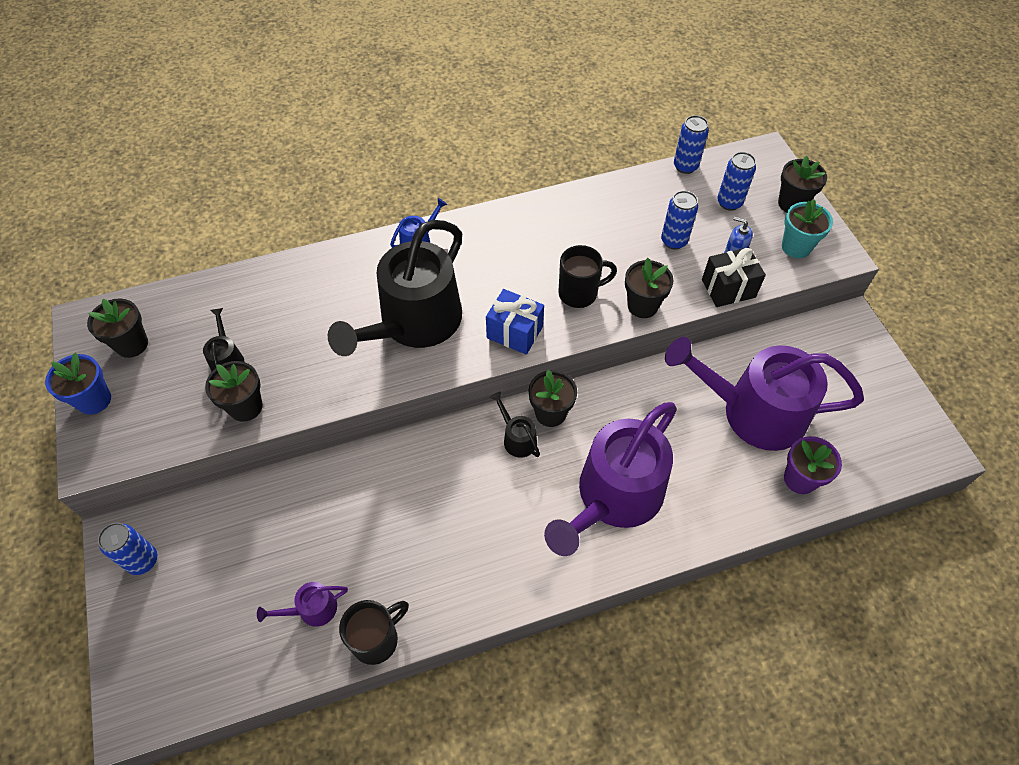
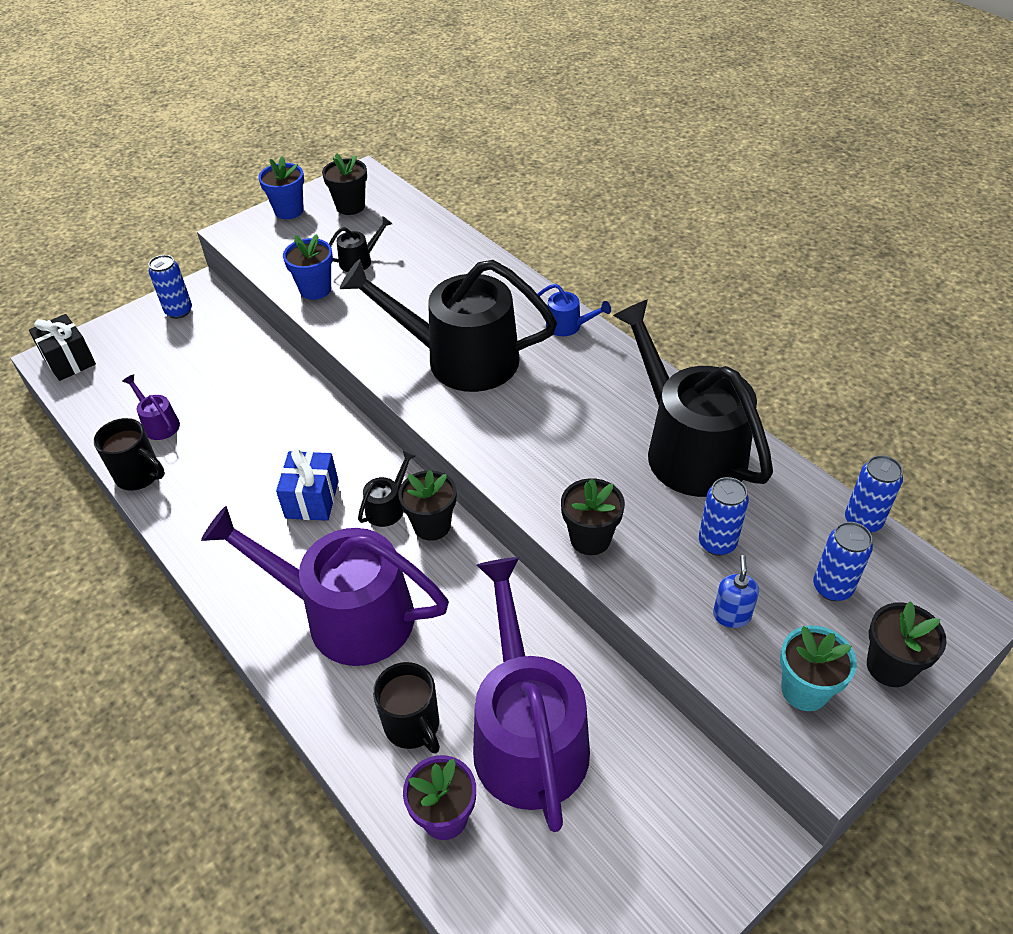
camera: 70 degrees right, 10 degrees down
black flower pot [205,361,263,422] -> blue flower pot [283,234,333,300]
blue gift [486,289,544,355] -> blue gift moved to [276,449,339,521]
black mug [558,245,617,308] -> black mug moved to [373,662,440,753]
black gift [702,247,766,307] -> black gift moved to [29,314,96,381]
none -> black watering can [613,299,773,497]

